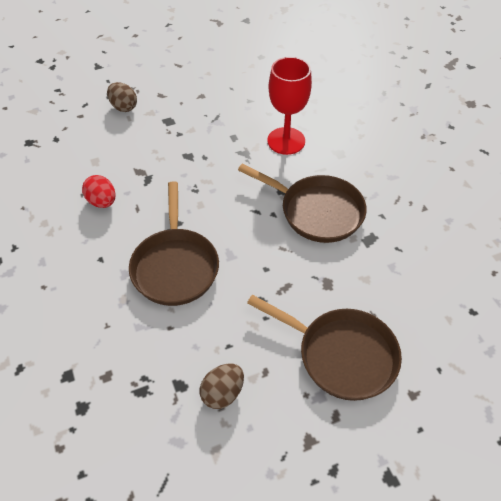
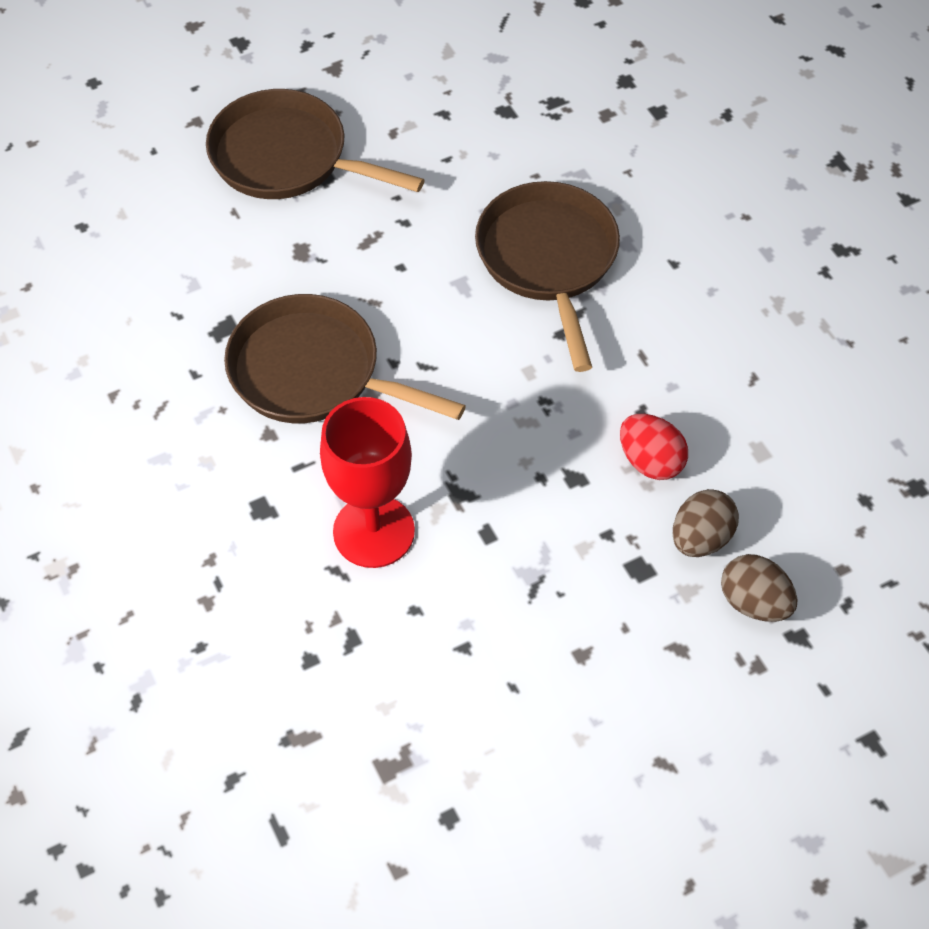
camera: 175 degrees right, 5 degrees up
red egg [82,175,115,208] -> red egg moved to [620,414,688,480]
brown egg [200,364,244,409] -> brown egg moved to [673,489,739,557]

